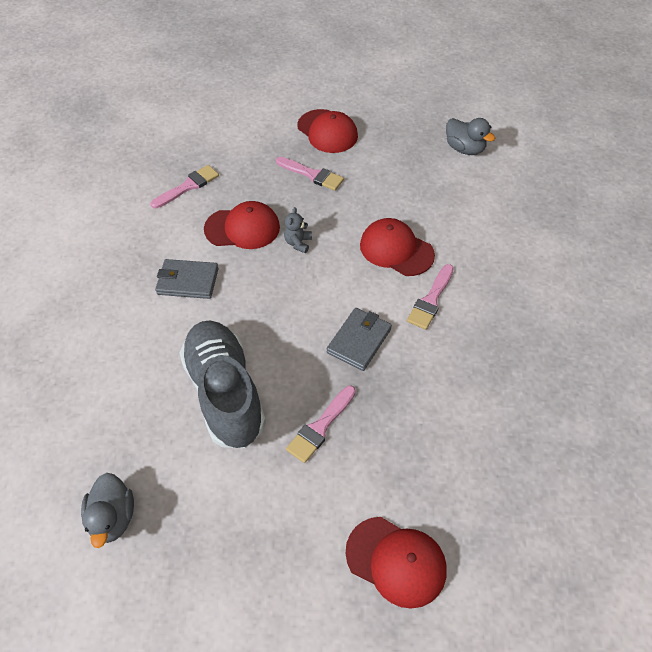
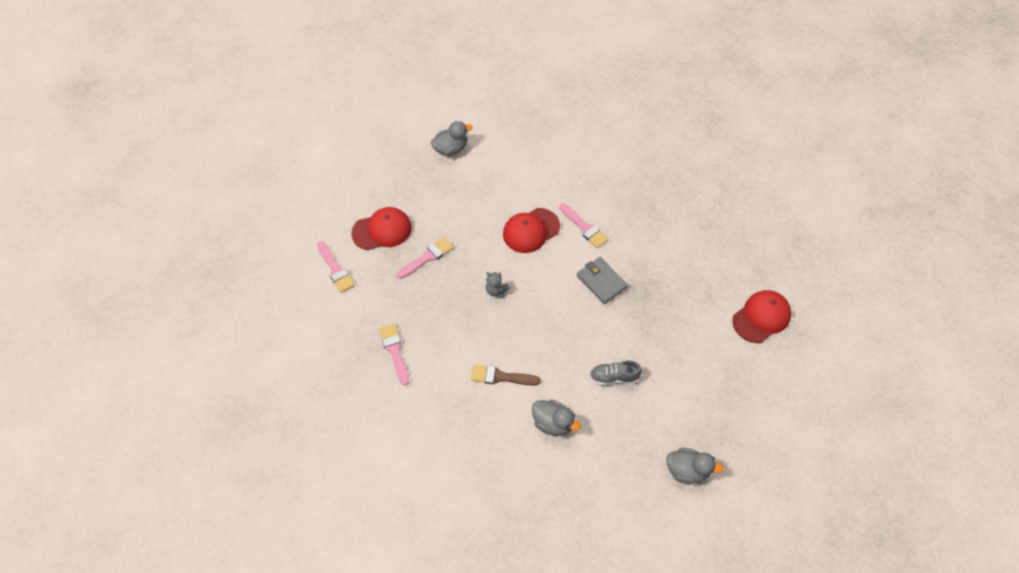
camera: 70 degrees left, 5 degrees up
grey wallet [155,259,219,299] -> brown brush [471,365,541,385]
grey shoe [180,320,266,448] -> grey shoe [590,360,642,385], size x0.46
red cap [204,201,280,249] -> none
pink brush [286,386,356,463] -> pink brush moved to [317,241,355,293]
none -> grey duck [532,400,581,436]

